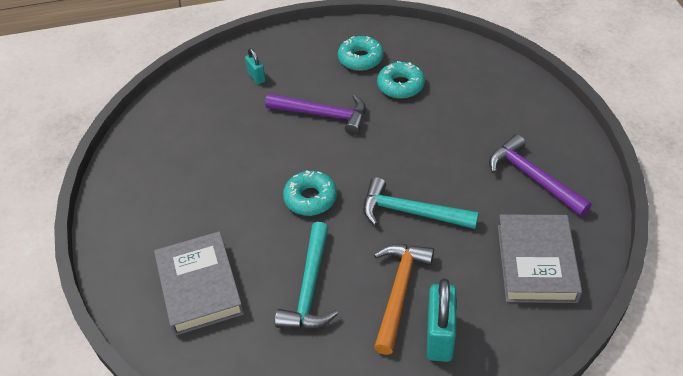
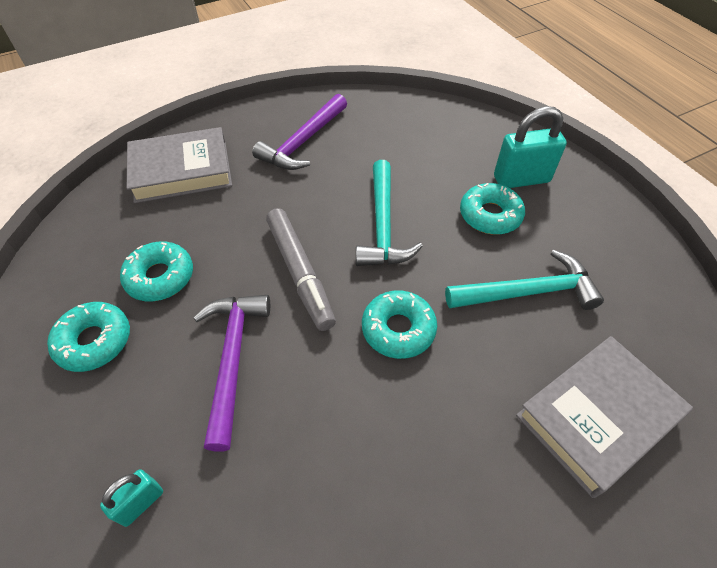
camera: 110 degrees left, 5 degrees up
orange hammer [374,244,434,355] -> turquoise donut [460,183,525,235]
grey book [498,214,582,303] -> grey book moved to [127,127,232,203]
none -> grey marker [266,208,336,331]

